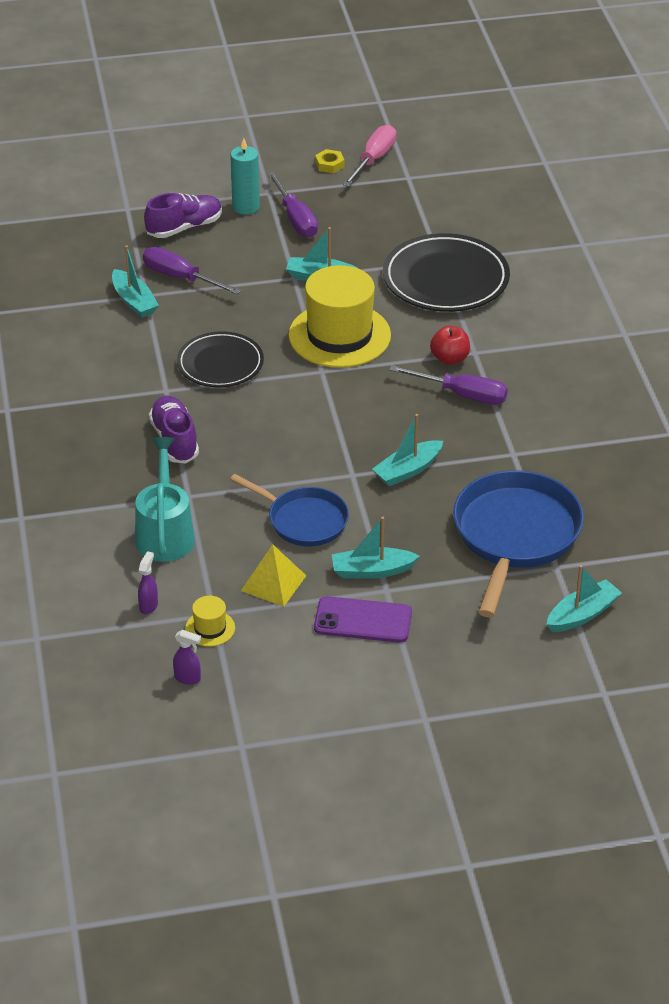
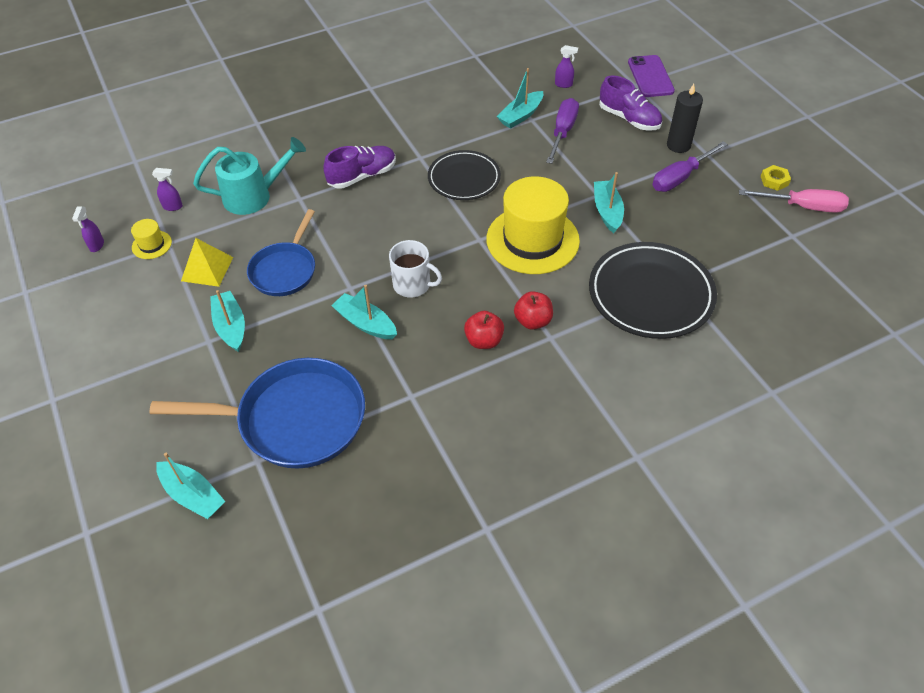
camera: 75 degrees right, 10 degrees up
turquoise candle [230,138,260,215] -> black candle [667,84,703,153]
purple phone [314,596,412,643] -> purple phone moved to [628,55,675,97]
purple screwdriver [389,365,508,405] -> red apple [464,311,504,349]
none -> white mug [389,240,442,297]
none -> purple spray bottle [555,45,578,88]

